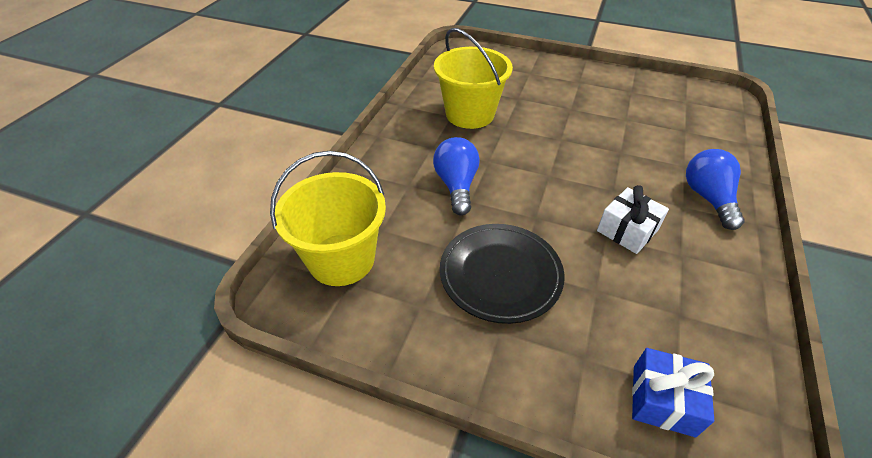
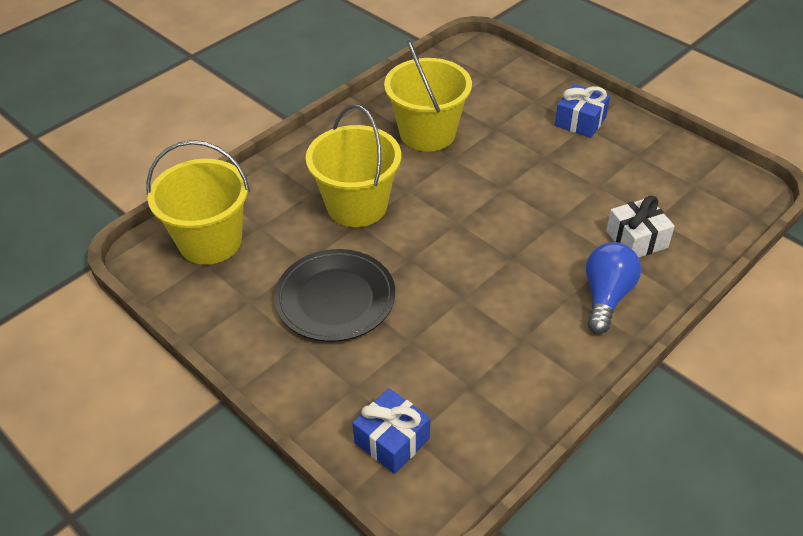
camera: 25 degrees right, 0 degrees up
blue light bulb [433,137,479,216] -> yellow bucket [306,104,401,227]
white gift [597,185,669,254] -> white gift moved to [606,196,675,258]
none -> blue gift [555,84,610,138]

